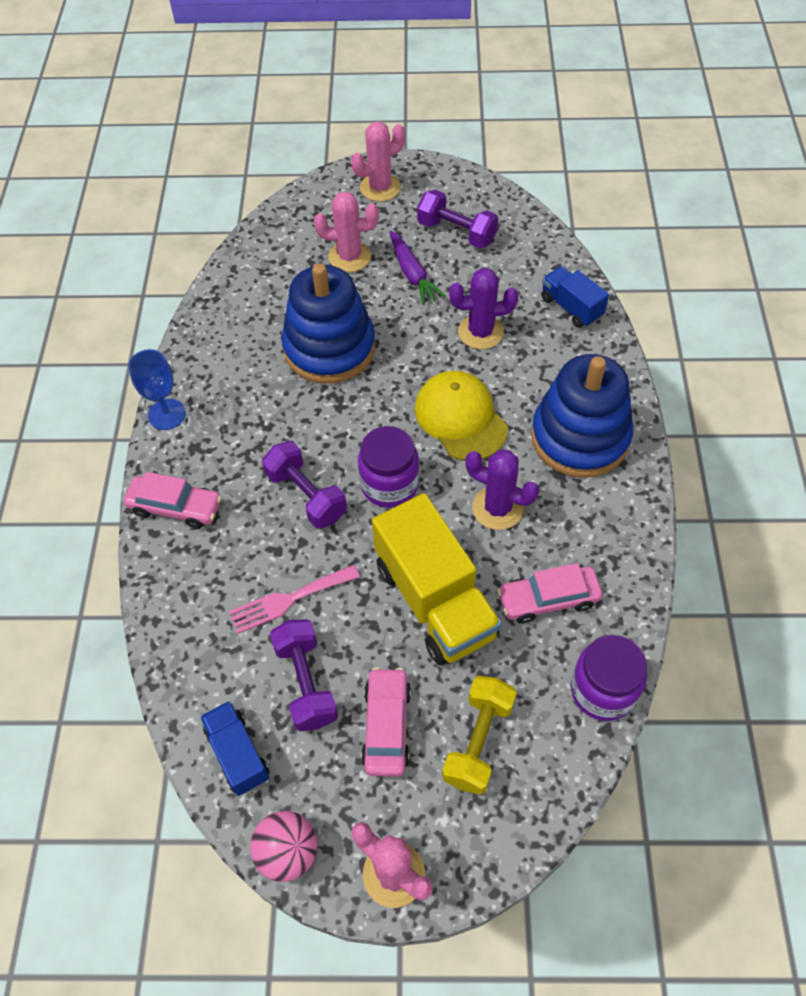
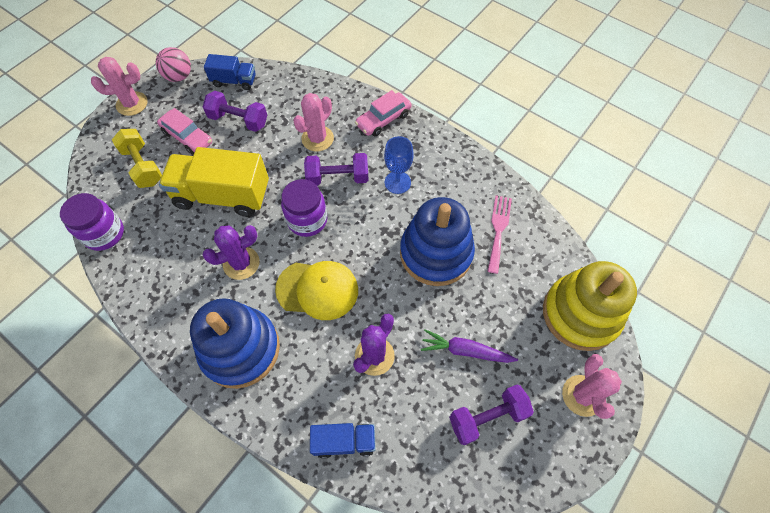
camera: 125 degrees right, 5 degrees up
blue goblet [128,349,186,430] -> blue goblet moved to [384,136,414,194]
pink fork [229,565,360,634] -> pink fork moved to [487,196,512,274]
pink cactus [314,191,379,272] -> pink cactus moved to [293,93,334,151]
pink car [497,563,602,624] -> none
none -> yellow stacking toy [543,261,637,351]

